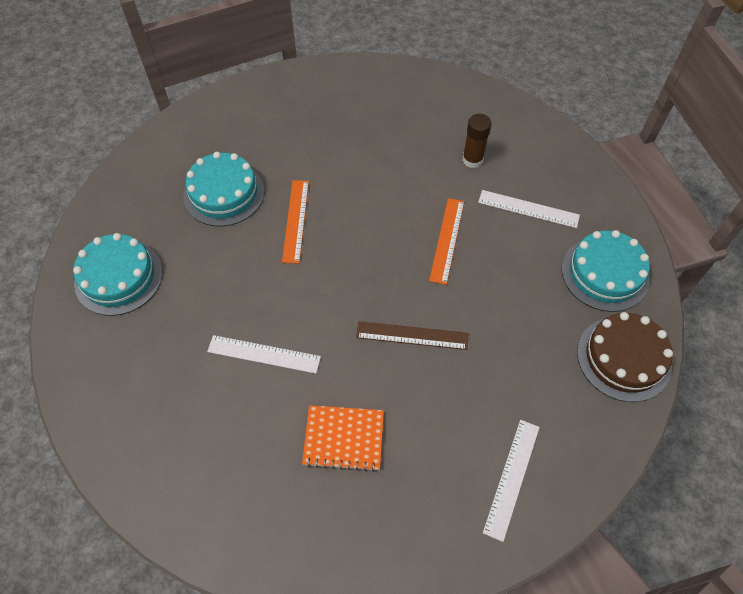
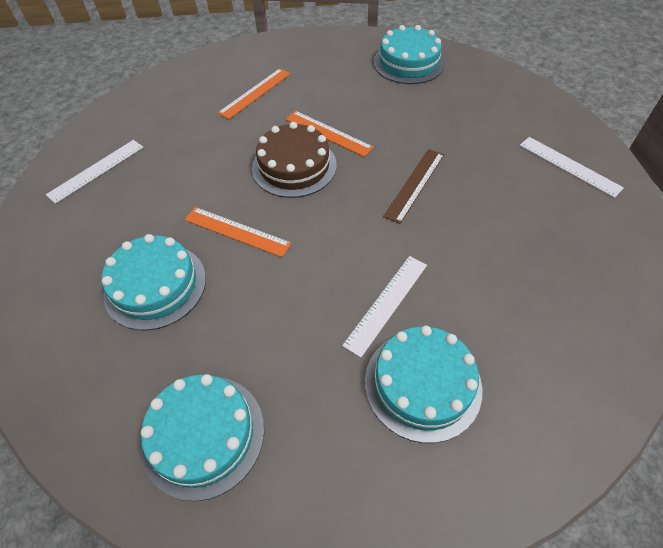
camera: 65 degrees left, 5 degrees down
orange notebook [302,405,384,472] -> none
brown glue stick [462,114,492,168] -> orange ruler [218,69,291,119]
white ruler [478,190,580,228] -> white ruler moved to [46,140,144,204]
brown cake [577,312,673,402] -> brown cake moved to [252,122,337,198]
none -> turquoise cake [365,326,483,443]

